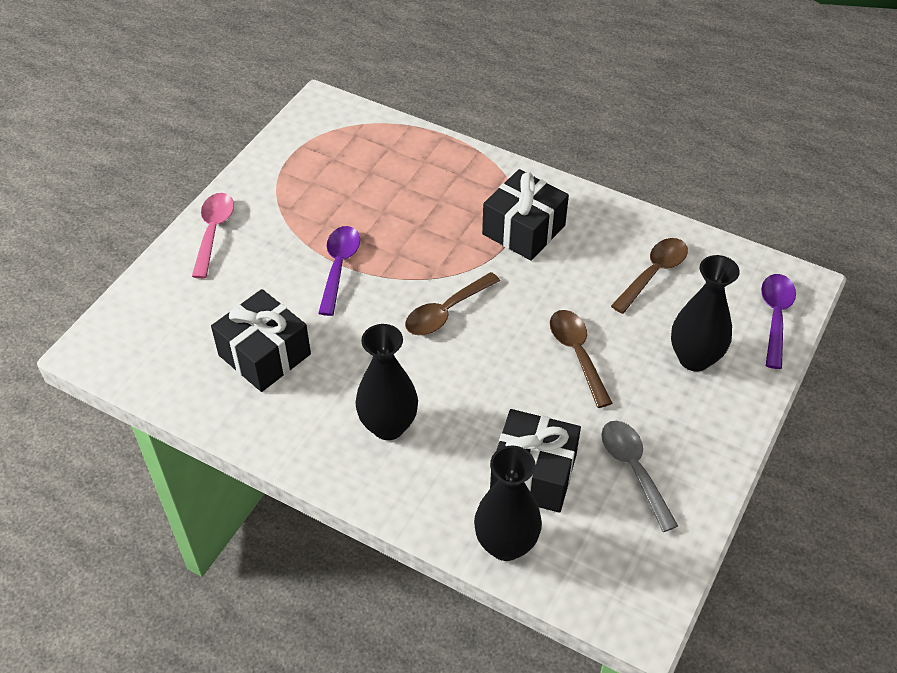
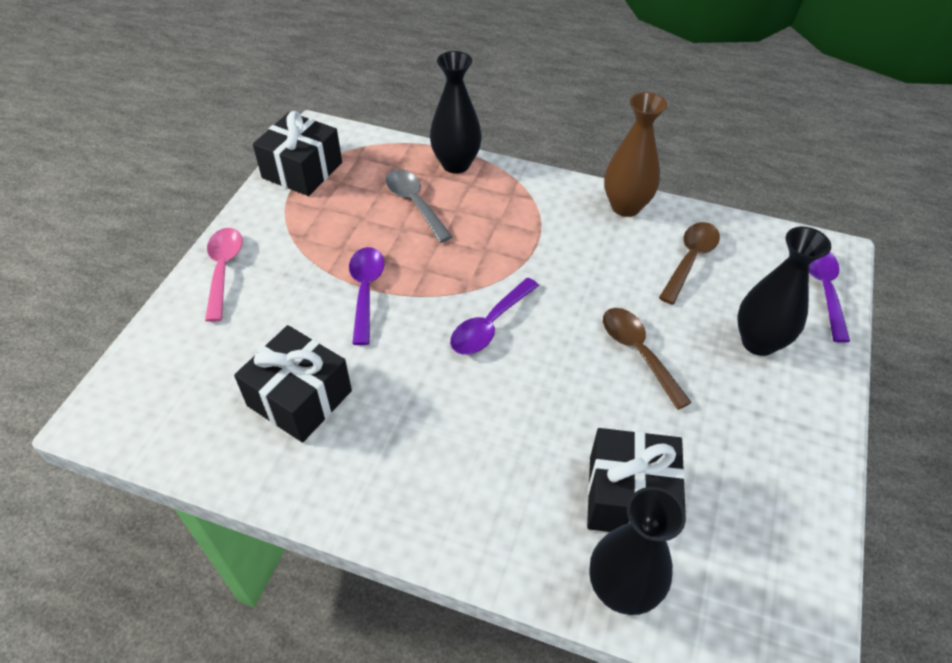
camera: 10 degrees left, 0 degrees up
black vase [356,324,418,440] -> black vase moved to [430,51,482,174]
brown spoon [405,272,500,335] -> purple spoon [450,278,539,355]
black gift [482,169,569,261] -> black gift moved to [253,111,342,196]
grey spoon [601,421,678,532] -> grey spoon moved to [386,169,452,243]
none -> brown vase [604,92,667,217]

